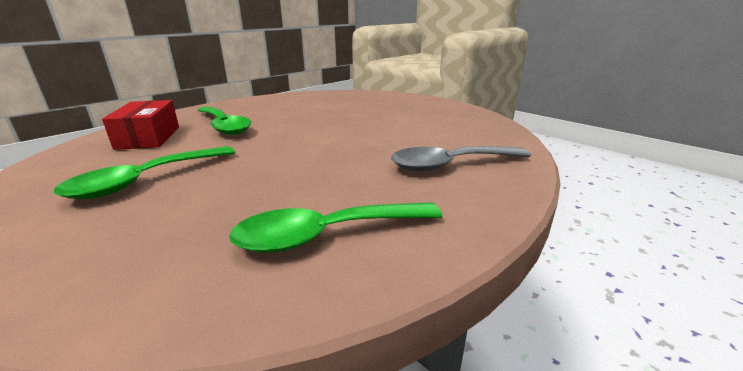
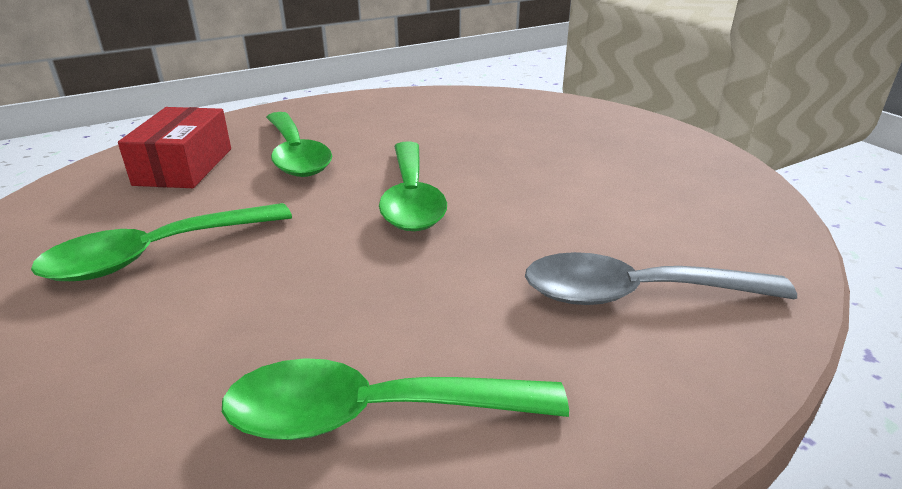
camera: 15 degrees right, 5 degrees up
none -> green spoon [379,141,447,231]

